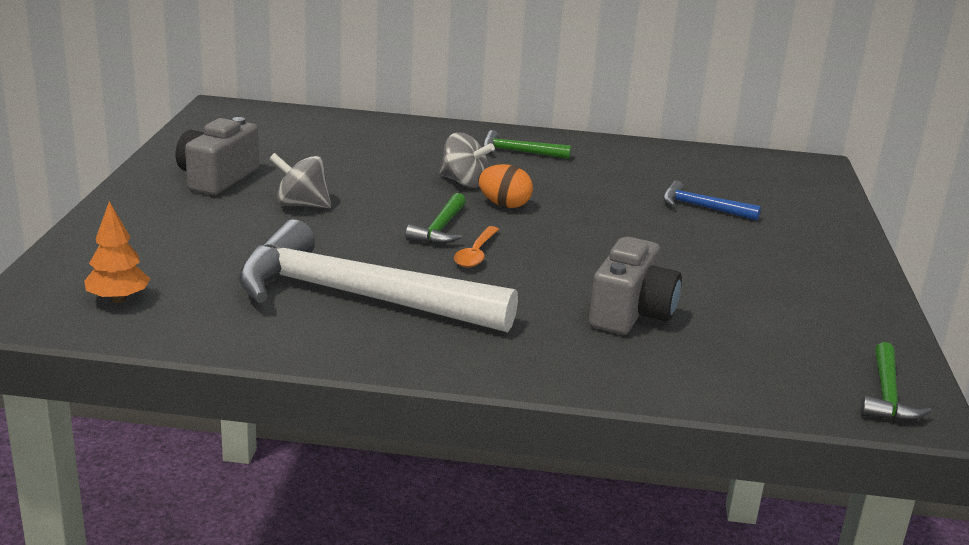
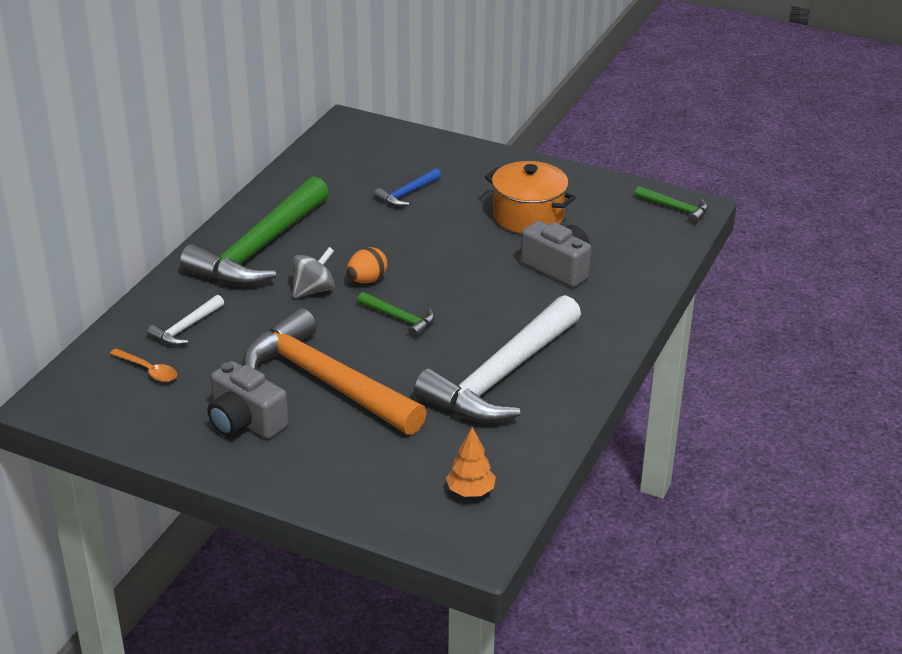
camera: 70 degrees left, 10 degrees up
grey spinning top [269,153,331,208] -> orange hammer [243,308,427,435]
orange spoon [454,226,499,268] -> orange spoon moved to [110,348,177,382]
green hammer [483,130,571,159] -> green hammer [179,176,329,286], size x2.34
none -> white hammer [147,295,224,346]
none -> orange pot [485,161,576,234]

